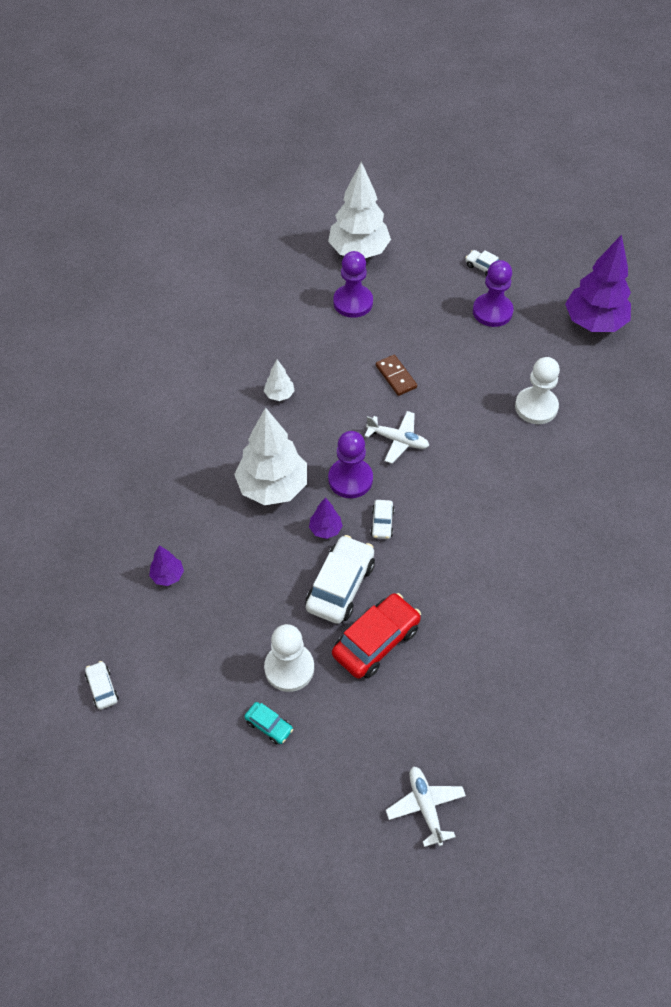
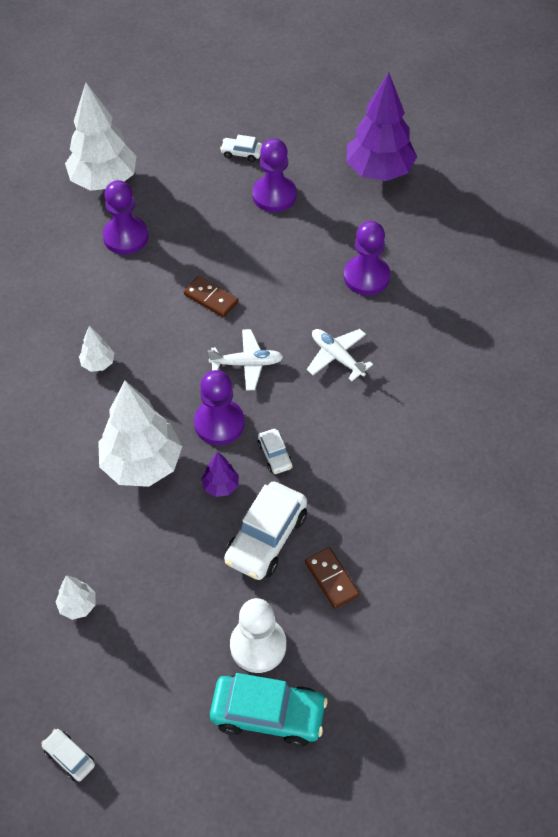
camera: 25 degrees left, 0 degrees up
purple tree [149,545,184,586] -> white tree [56,575,95,620]
turquoise car [244,702,293,744] -> turquoise car [210,673,328,747], size x2.02
white car [306,535,375,624] -> white car turned 150 degrees counterclockwise [224,481,307,580]
red car [332,593,421,679] -> brown domino [305,547,360,609]
white plane [386,766,466,847] -> white plane moved to [307,329,373,381]
white pawn [515,357,560,424] -> purple pawn [344,221,391,295]

